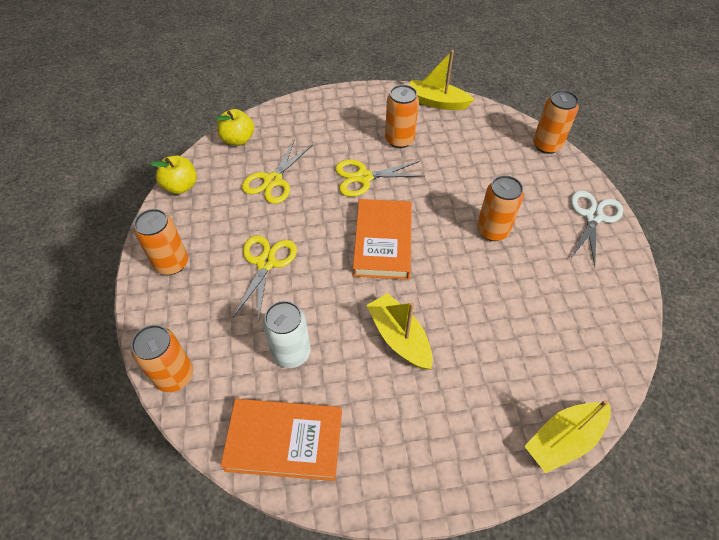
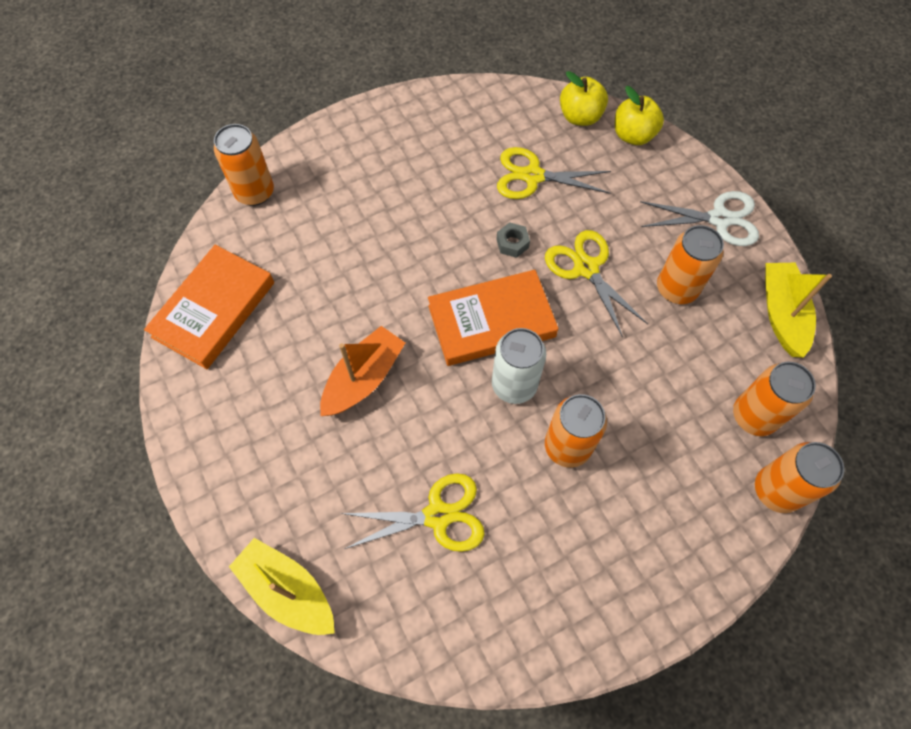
camera: 70 degrees right, 10 degrees up
orange can [134,209,188,275] -> orange can moved to [733,362,816,436]
yellow apple [150,156,197,194] -> yellow apple moved to [615,86,664,145]
orange book [220,399,342,481] -> orange book turned 45 degrees clockwise [144,245,274,369]
yellow scissors [233,235,297,322] -> yellow scissors moved to [340,473,485,552]
white can [263,301,311,368] -> white can moved to [492,328,546,404]
yellow boat [366,293,433,369] -> orange boat [320,326,405,416]
white scissors [571,190,623,267] -> white scissors moved to [640,191,759,246]
none -> grey nut [496,222,530,258]

